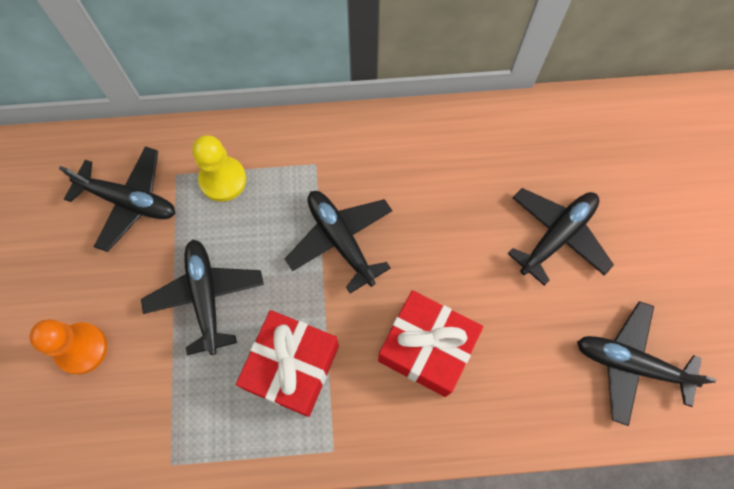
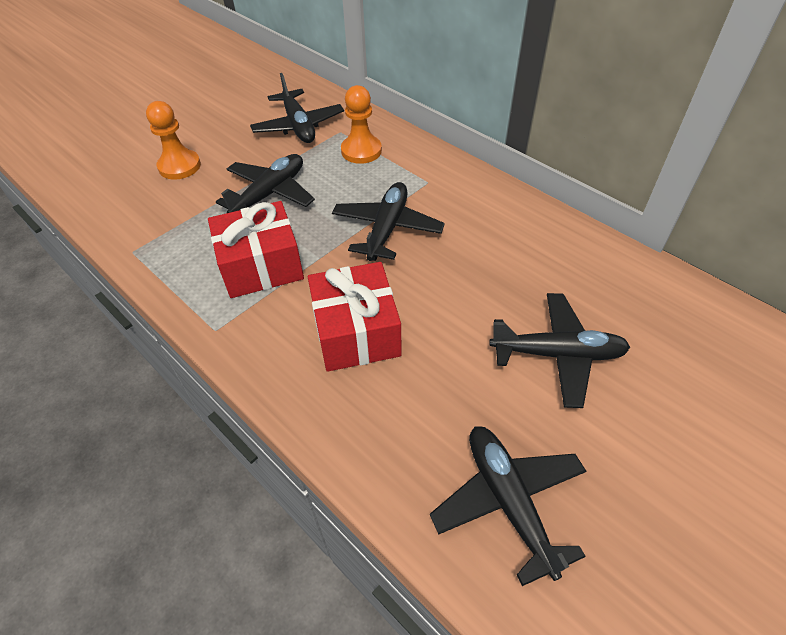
camera: 50 degrees right, 20 degrees down
yellow pawn [192,135,246,202] -> orange pawn [341,85,382,164]

